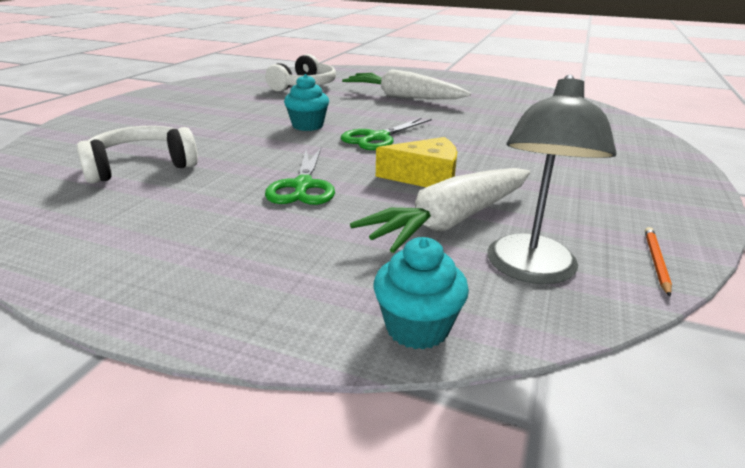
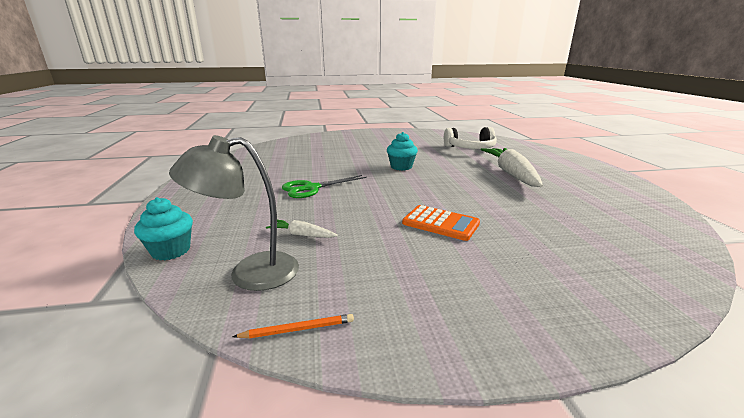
camera: 60 degrees right, 5 degrees down
white headphones [77,126,198,184] -> none
green scissors [341,118,432,150] -> none
white carrot [350,168,530,253] -> white carrot [266,220,338,238], size x0.46
yellow cheese [376,137,457,187] -> none
none -> orange calculator [402,205,480,241]

